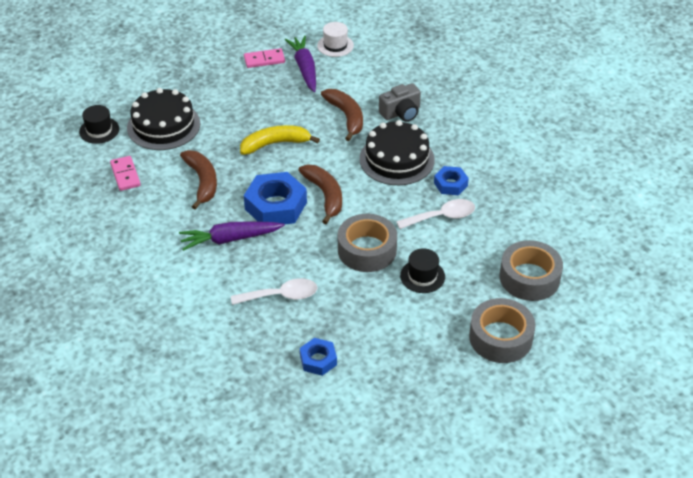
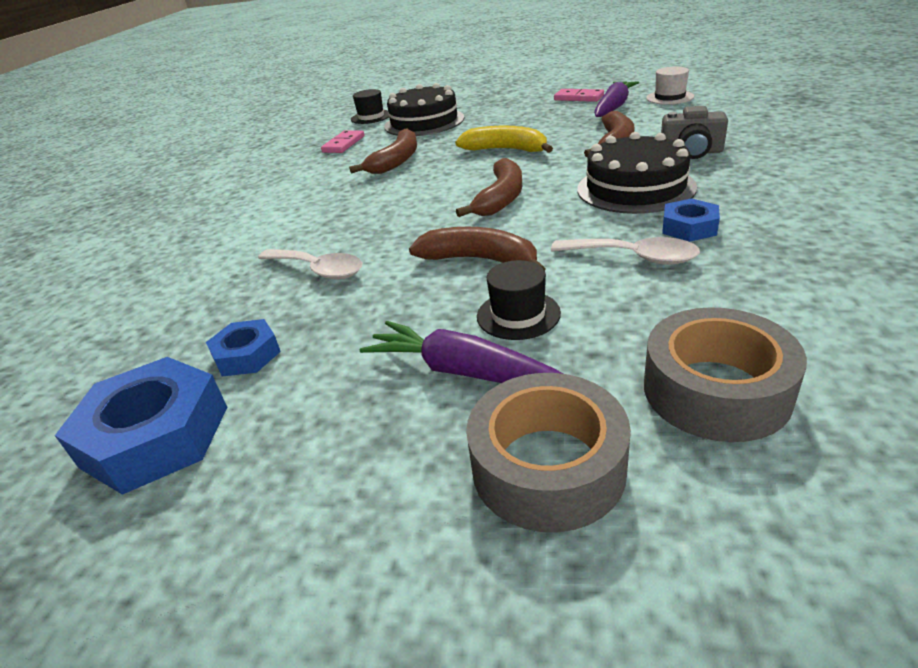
camera: 45 degrees right, 10 degrees down
purple carrot [179,221,285,251] -> purple carrot moved to [360,321,563,383]
blue nut [244,172,307,224] -> blue nut moved to [55,357,227,495]
grey tape [338,214,397,272] -> brown banana [409,227,546,271]

